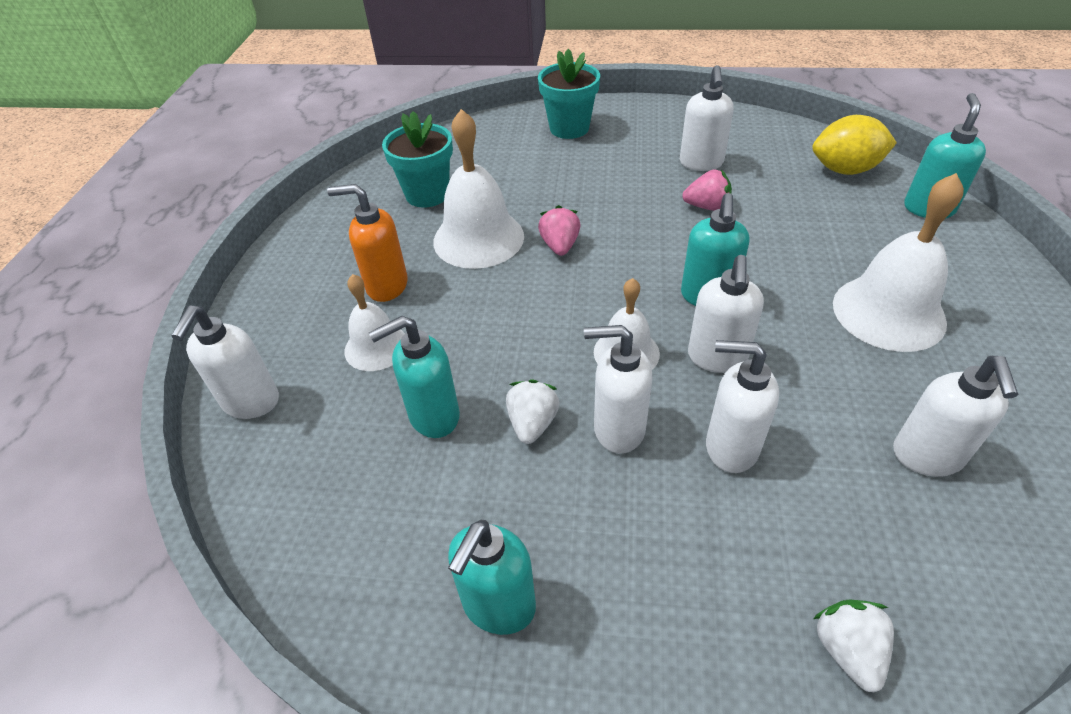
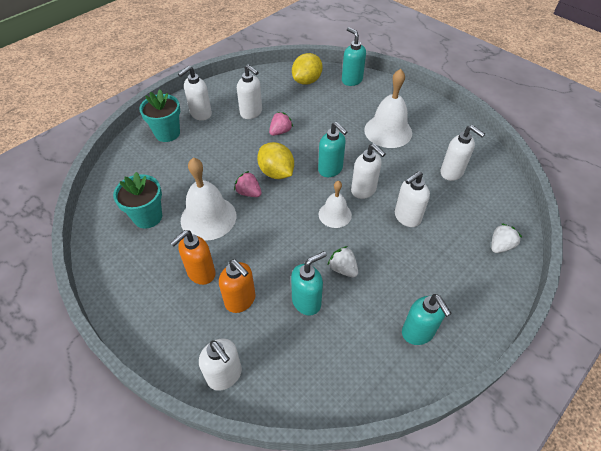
camera: 55 degrees left, 5 degrees up
white bell [344,274,405,371] -> orange soap dispenser [219,259,255,313]
turquoise soap dispenser [369,316,460,438] -> turquoise soap dispenser turned 135 degrees counterclockwise [291,251,327,315]
white soap dispenser [584,325,653,454] -> white soap dispenser moved to [178,66,212,121]
white strawberry [813,599,894,692] -> white strawberry turned 105 degrees clockwise [491,223,522,253]
none -> yellow lemon [257,142,294,179]

